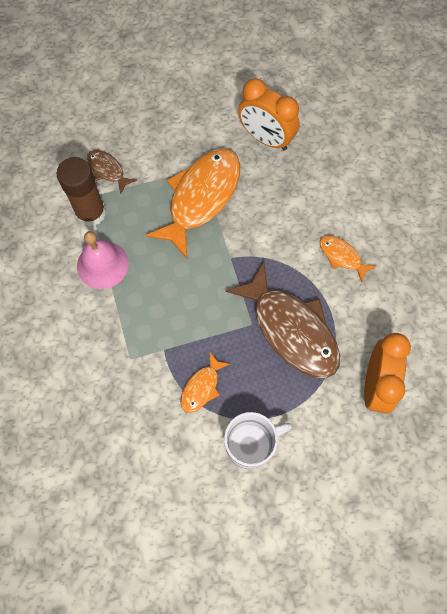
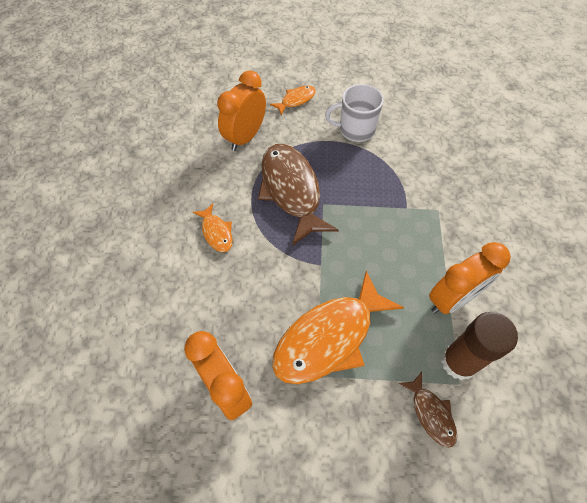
camera: 160 degrees left, 10 degrees down
pink bell [77,231,129,289] -> orange clock [429,242,511,314]
orange fish [181,352,230,413] -> orange fish moved to [270,86,316,116]

